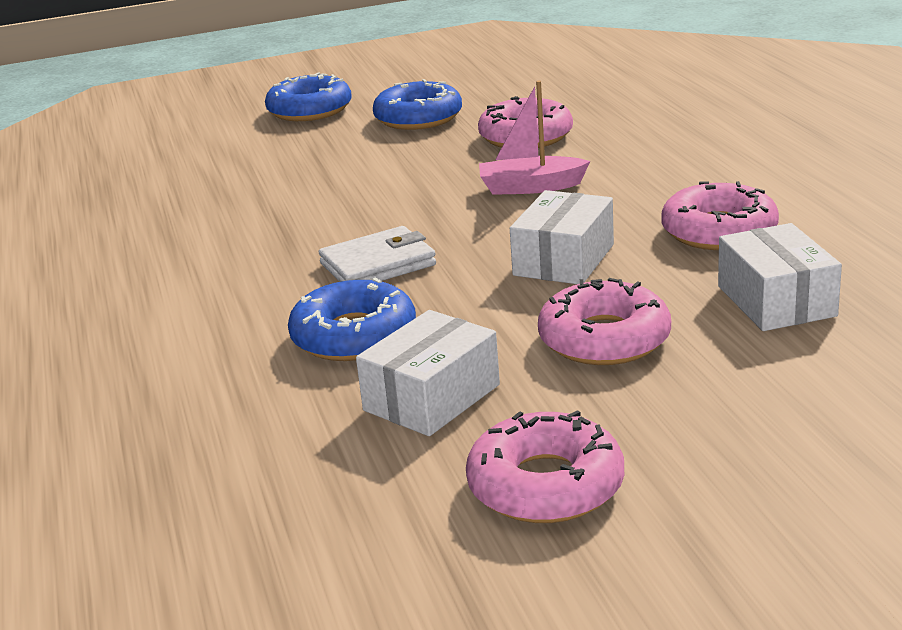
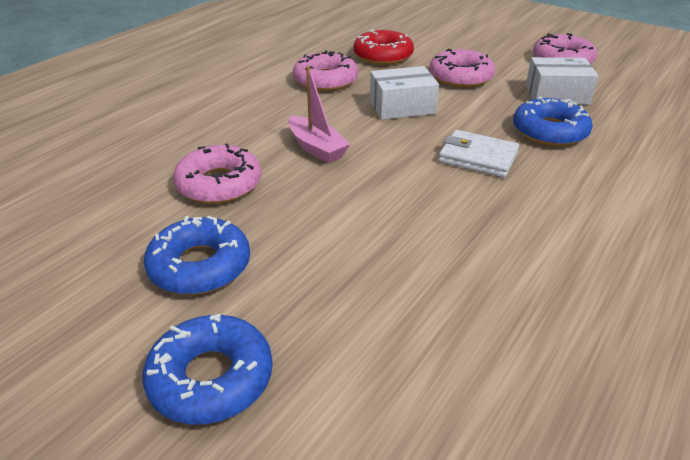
camera: 130 degrees left, 10 degrees up
white box [718,223,842,331] -> red donut [353,29,414,65]

